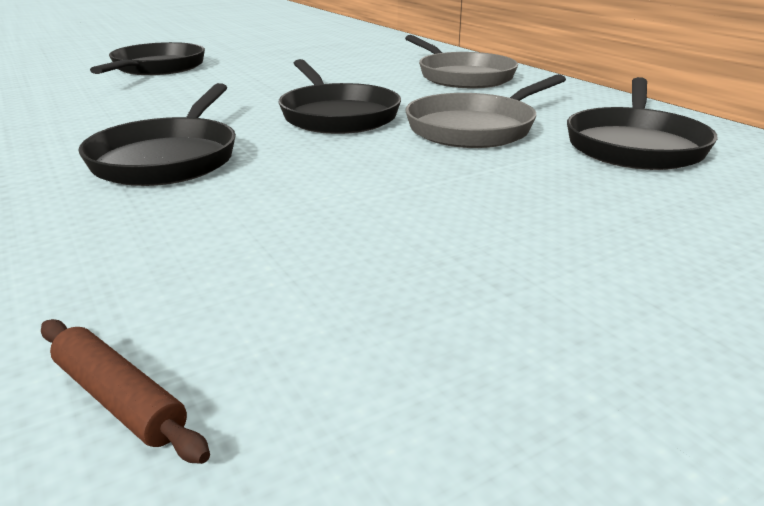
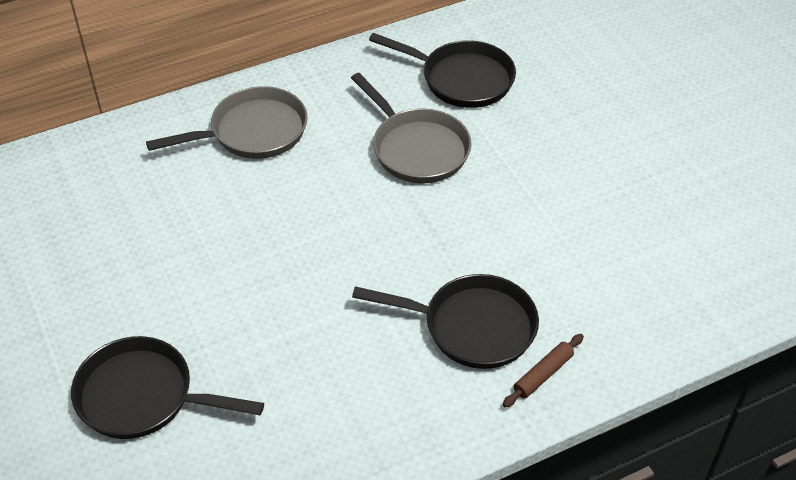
camera: 85 degrees left, 20 degrees up
brown rolling pin [41,319,210,464] -> brown rolling pin moved to [503,334,584,408]
black pan [279,59,401,134] -> none

